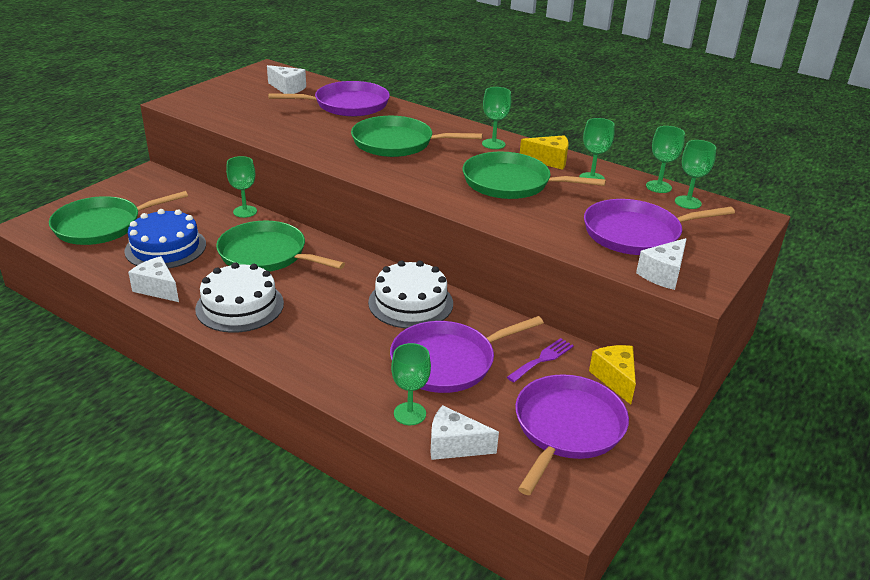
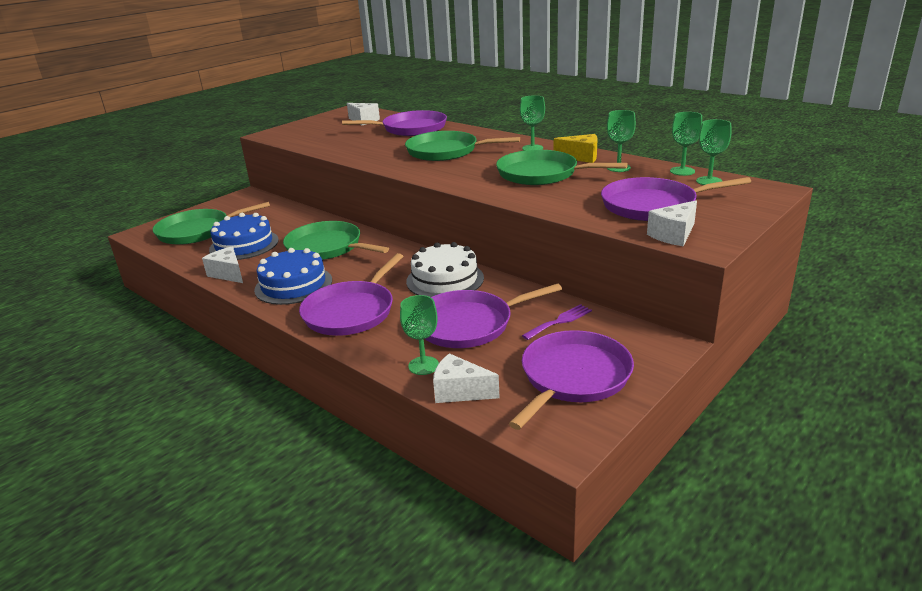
camera: 10 degrees right, 5 degrees down
white cake [195,262,284,333] -> blue cake [254,248,332,305]
green goblet [226,156,257,218] -> none
yellow cheese [589,345,636,404] -> none
none -> purple pan [299,253,404,336]

